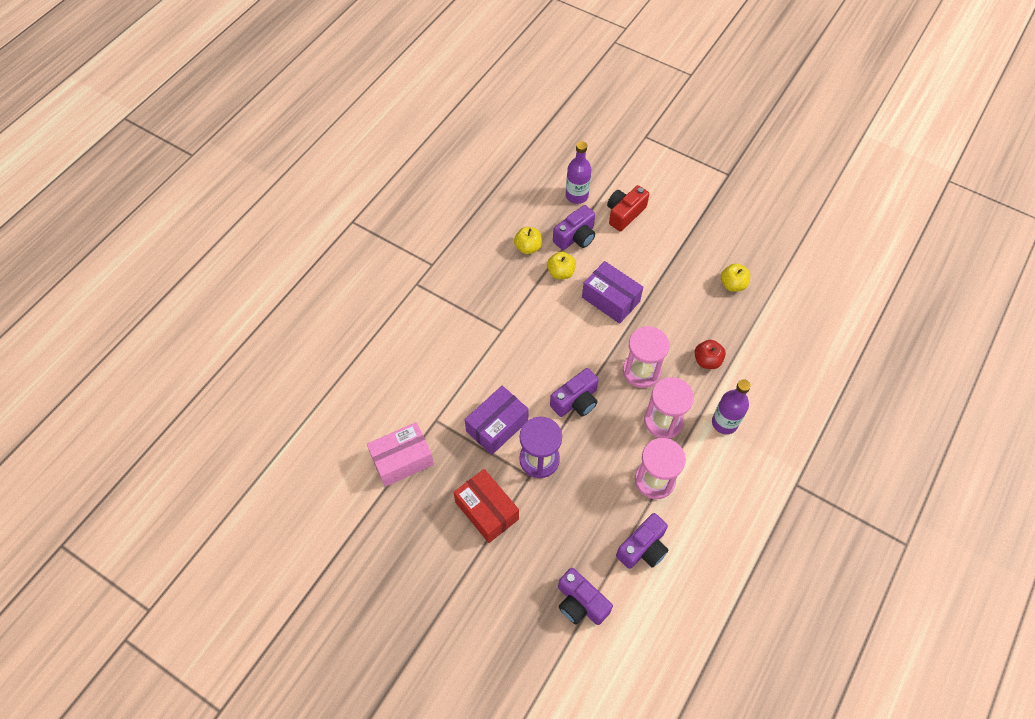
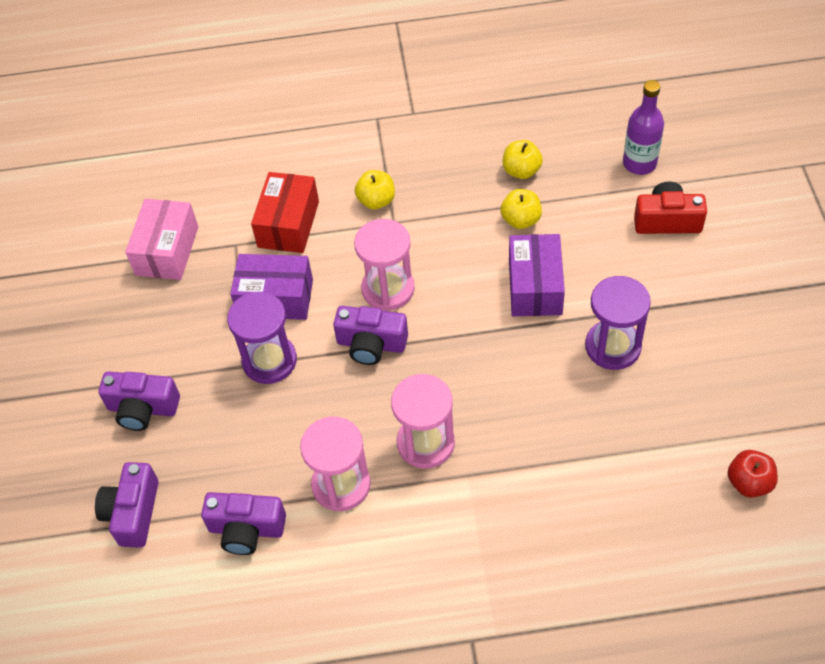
camera: 55 degrees right, 5 degrees down
pink box [367,422,434,487] -> pink box turned 75 degrees clockwise [125,199,198,280]
red box [453,469,519,543] -> red box moved to [251,172,319,253]
purple camera [553,205,595,250] -> purple camera moved to [98,371,180,431]
pink hourglass [623,326,669,388] -> pink hourglass moved to [354,219,415,311]
red apple [694,340,726,369] -> red apple moved to [727,450,778,498]
purple bottle [712,379,751,434] -> none
yellow apple [721,264,750,292] -> yellow apple moved to [355,170,395,209]
none -> purple hourglass [585,276,651,370]

